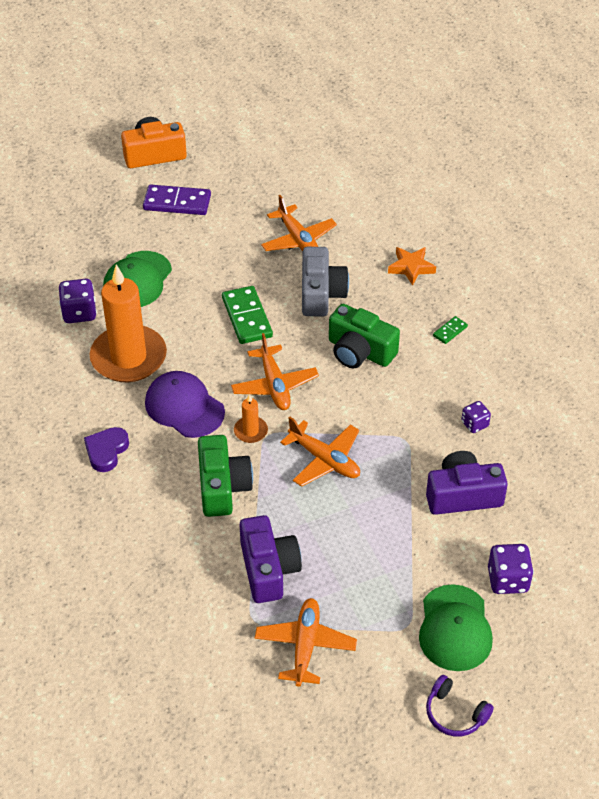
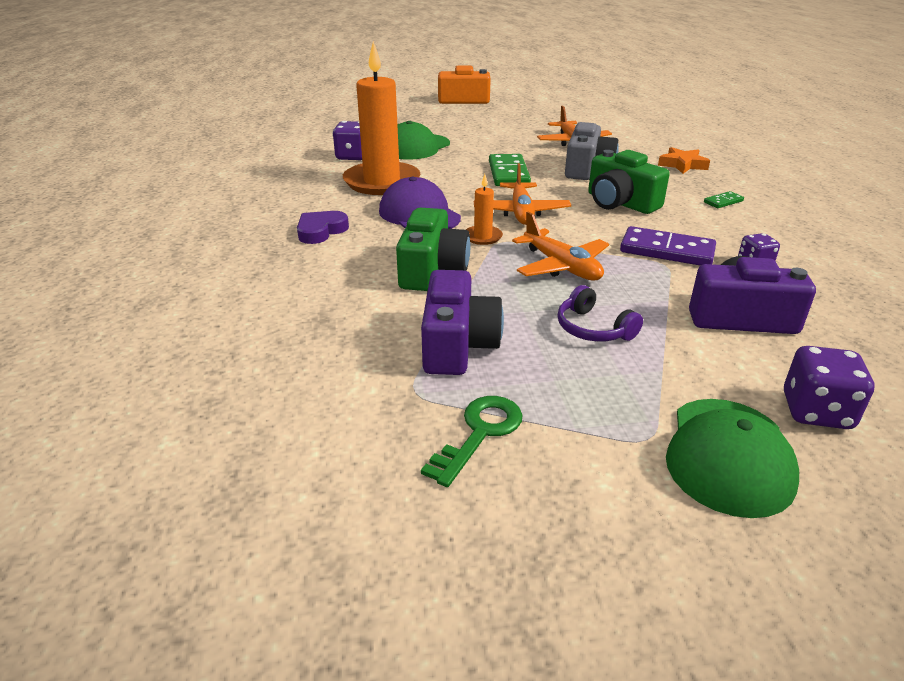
camera: 15 degrees right, 15 degrees down
purple domino [143,184,211,215] -> purple domino moved to [620,226,716,266]
orange plane [255,598,357,687] -> green key [421,396,522,487]
purple headphones [426,675,494,736] -> purple headphones moved to [557,285,643,341]

